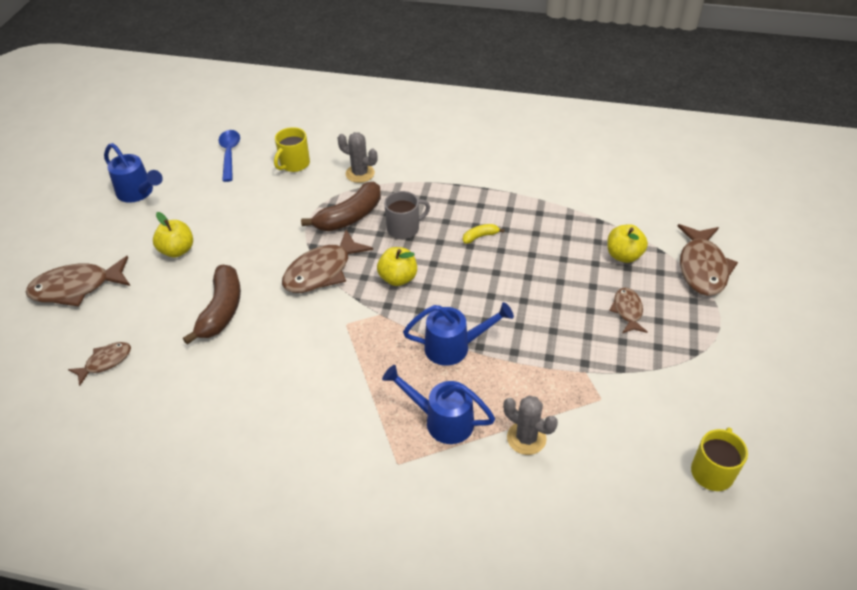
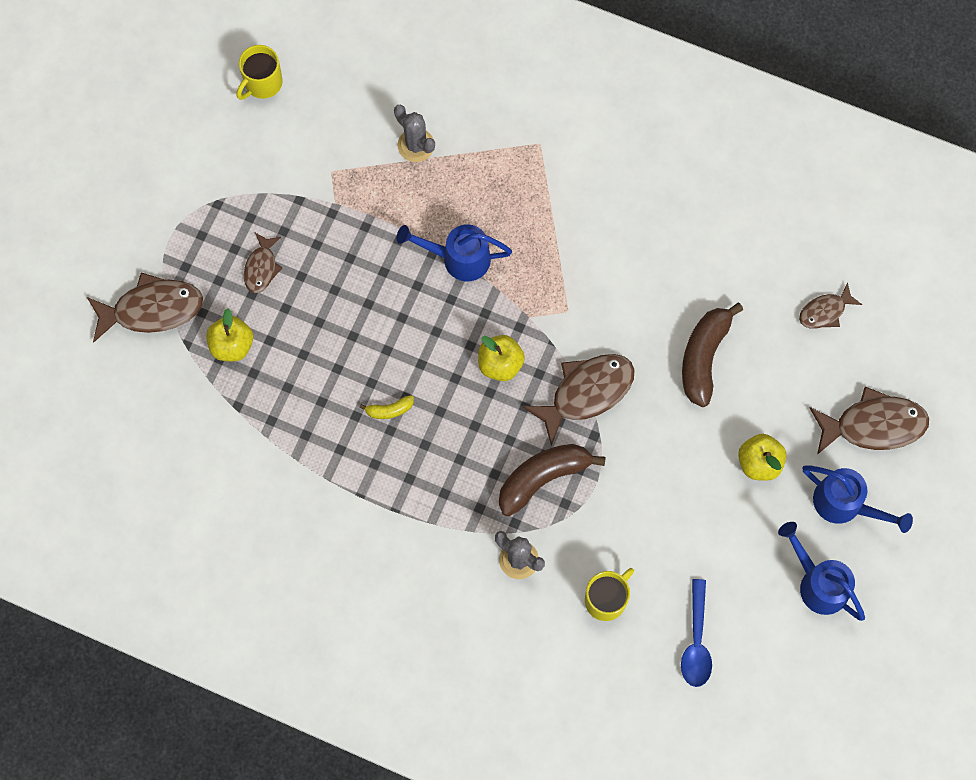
camera: 170 degrees left, 25 degrees up
blue watering can [382,365,495,444] -> blue watering can moved to [802,465,913,533]
grey mug [384,191,430,239] -> none
brown fish [678,224,738,296] -> brown fish turned 60 degrees clockwise [87,273,203,342]

